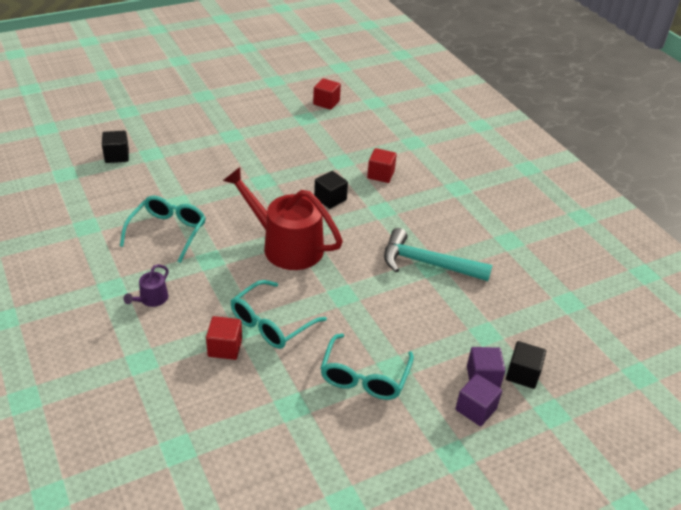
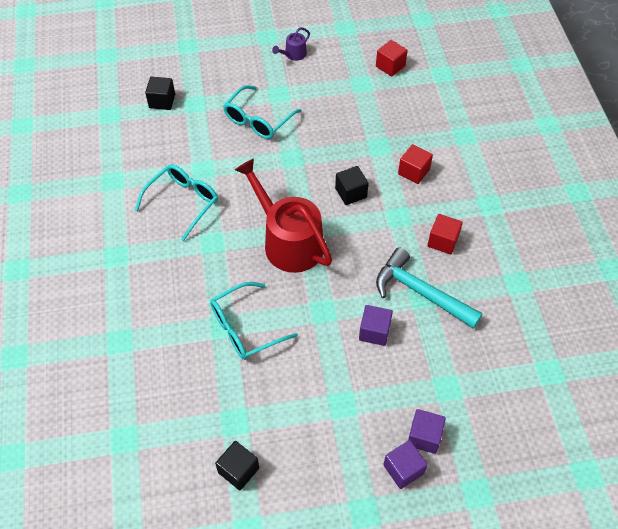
camera: 20 degrees right, 15 degrees up
purple watering can [123,264,169,307] -> purple watering can moved to [272,27,310,61]
red cube [206,316,242,360] -> red cube moved to [428,214,463,254]
turquoise glasses [320,334,414,400] -> turquoise glasses moved to [223,85,302,139]
black cube [506,341,546,389] -> black cube moved to [215,441,259,490]
none -> purple cube [359,305,393,346]

